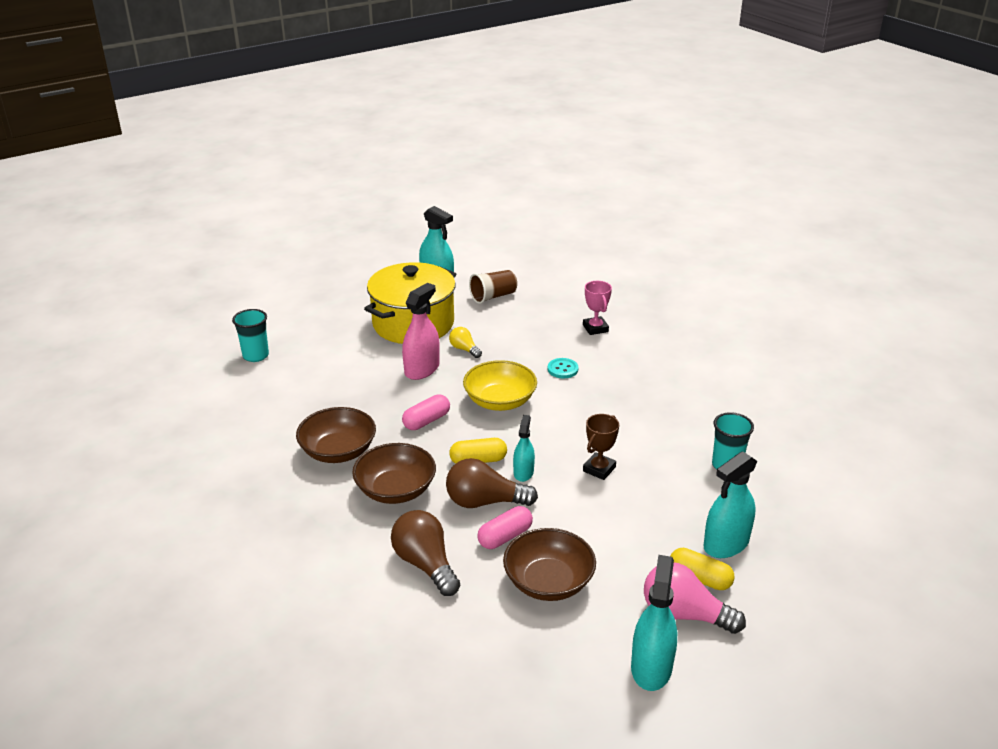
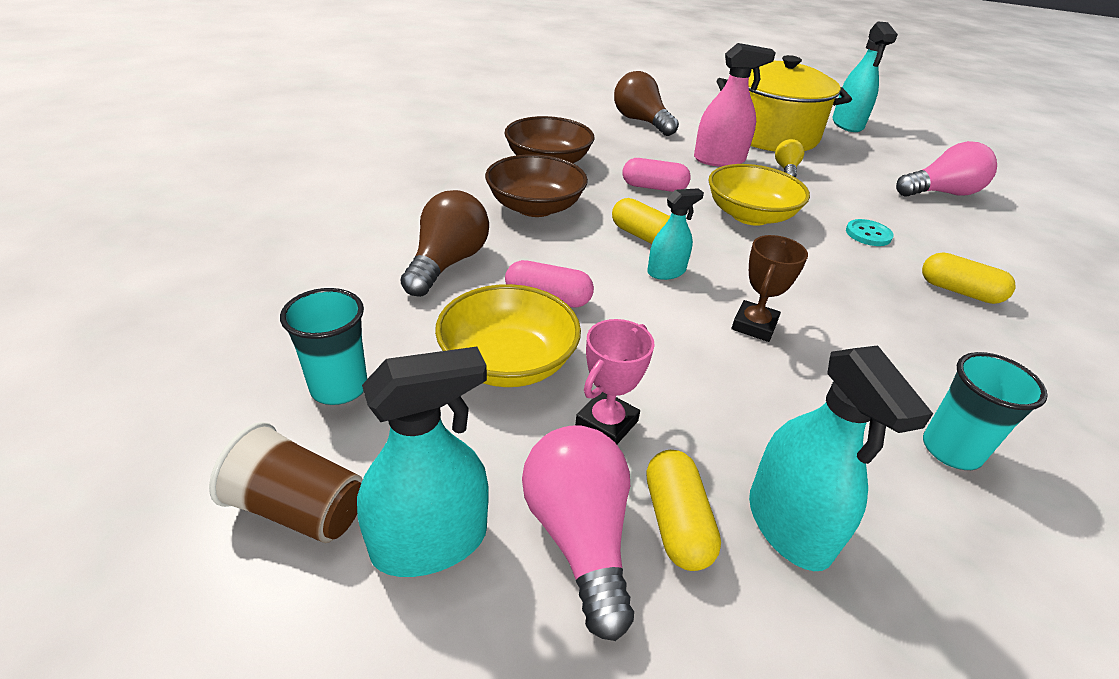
camera: 50 degrees right, 5 degrees up
turquoise cup [232,309,269,362] -> turquoise cup moved to [280,288,367,405]
brown light bulb [446,458,538,508] -> brown light bulb moved to [614,71,679,136]
brown cup [469,270,517,304] -> brown cup moved to [209,422,363,543]
brown bowl [503,528,596,601] -> yellow bowl [435,284,581,387]
pink trophy [583,281,612,335] -> pink trophy moved to [575,319,655,444]
brown trophy [583,414,619,480] -> brown trophy turned 60 degrees counterclockwise [732,235,808,342]
turquoise spray bottle [704,451,757,558] -> turquoise spray bottle turned 120 degrees counterclockwise [749,345,933,571]
none -> pink light bulb [896,141,997,197]
none -> yellow capsule [922,252,1015,304]

